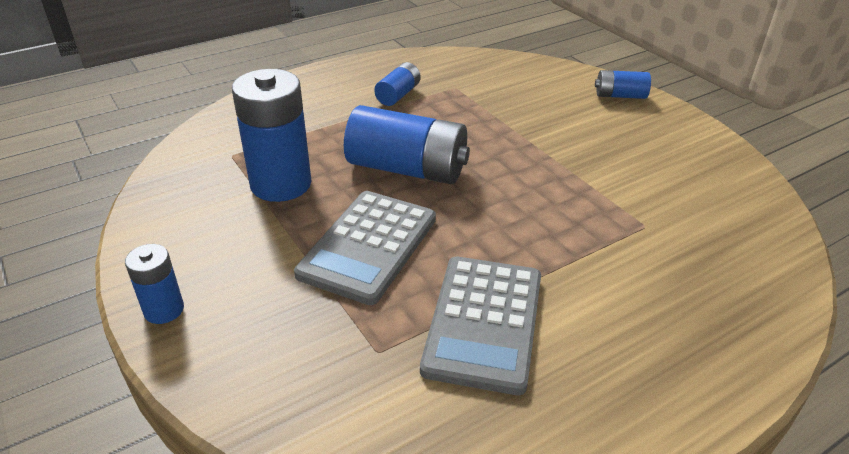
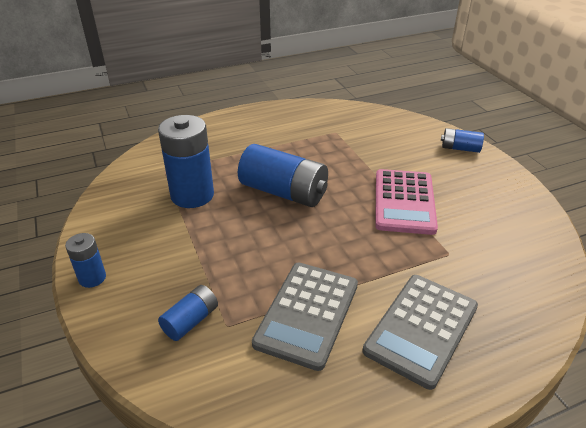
camera: 10 degrees right, 0 degrees up
grey calculator [294,191,436,305] -> grey calculator moved to [363,275,478,390]
blue battery [374,62,421,106] -> blue battery moved to [158,285,218,341]
none -> pink calculator [375,169,438,235]

